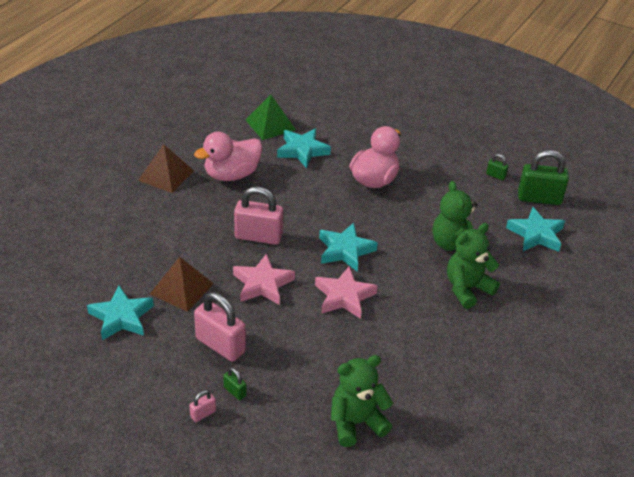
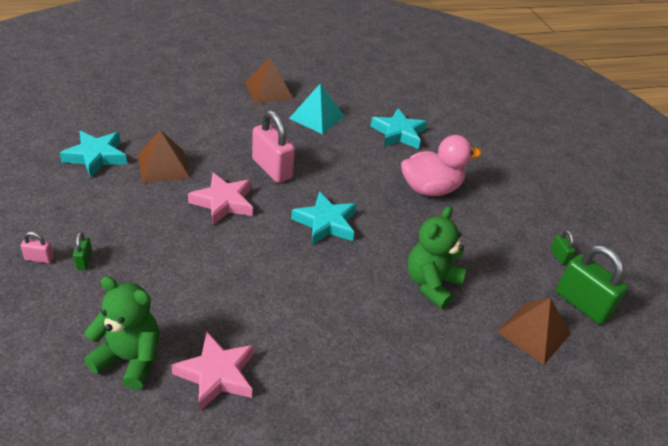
camera: 40 degrees right, 0 degrees up
pink duck [194,132,262,181] -> turquoise pyramid [289,83,345,134]
pink padlock [194,292,246,362] -> none
green pyramid [246,95,296,140] -> none
pink star [315,266,378,319] -> pink star moved to [171,332,254,412]
green teddy bear [447,223,500,309] -> none
turquoise star [506,207,565,252] -> brown pyramid [497,298,571,365]

